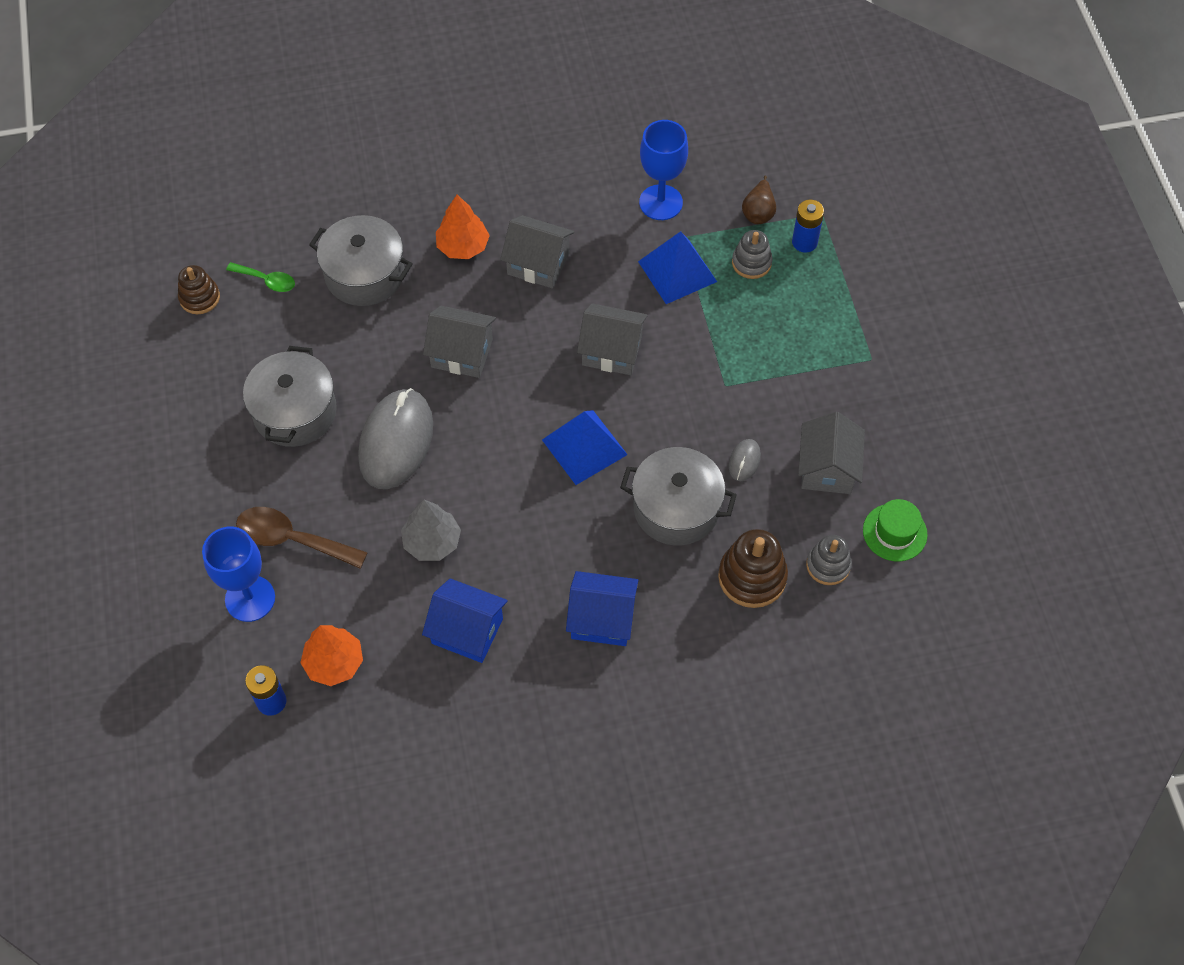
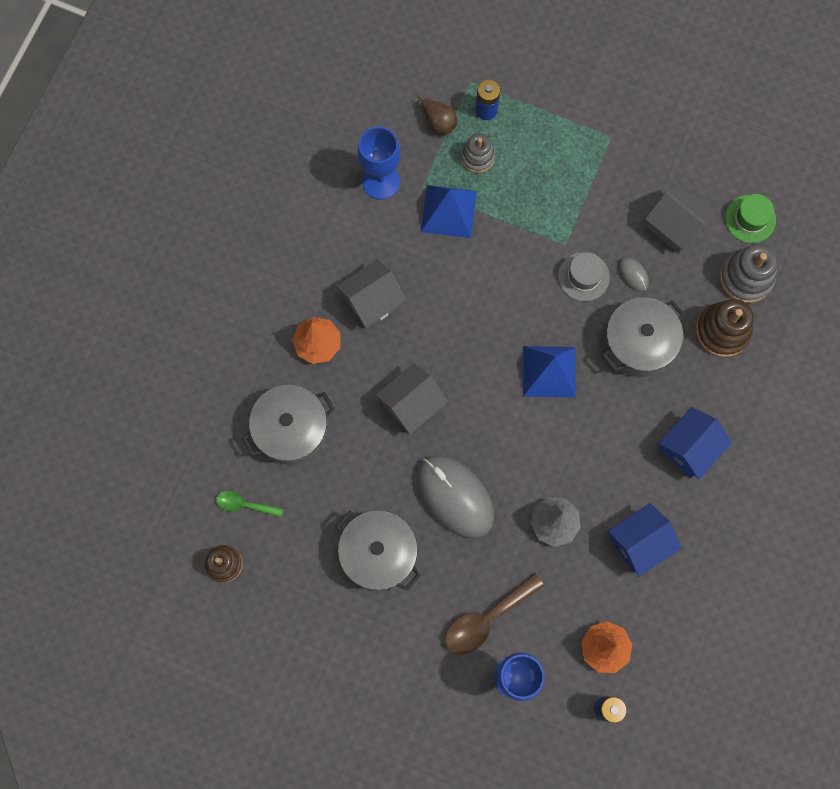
camera: 55 degrees left, 15 degrees up
green spoon [226,262,295,292] -> green spoon turned 135 degrees counterclockwise [216,490,284,517]
grey house [577,303,648,375] -> none
grey stacking toy [806,535,852,585] -> grey stacking toy [719,244,778,303], size x1.54
none -> grey hat [558,252,610,301]

